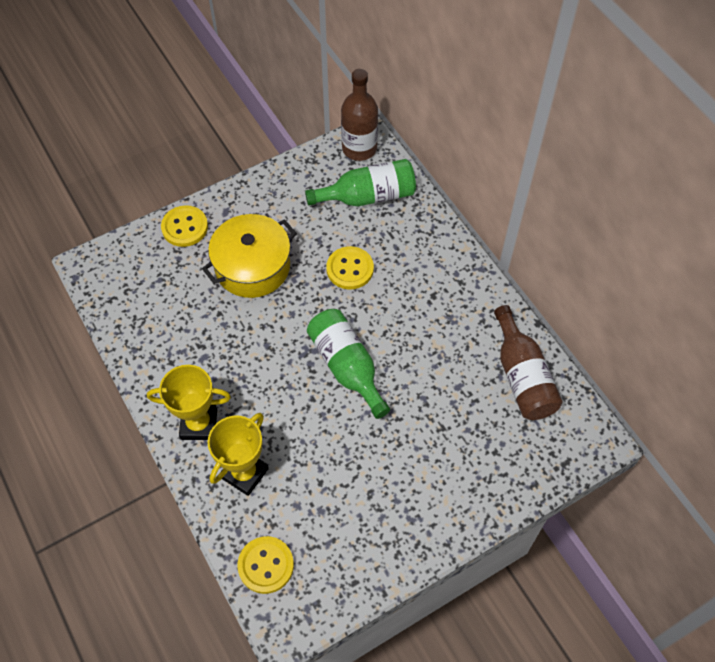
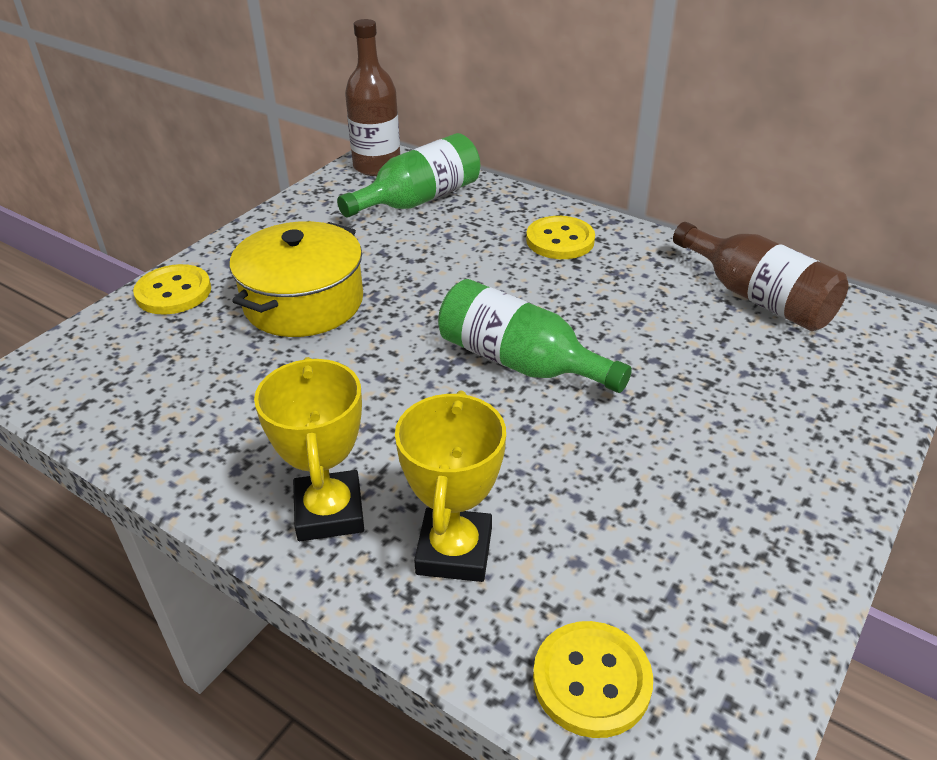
camera: 25 degrees left, 20 degrees down
yellow trophy [147,365,231,440] -> yellow trophy turned 75 degrees counterclockwise [254,357,364,541]
yellow button [326,246,374,289] -> yellow button moved to [526,216,595,259]

